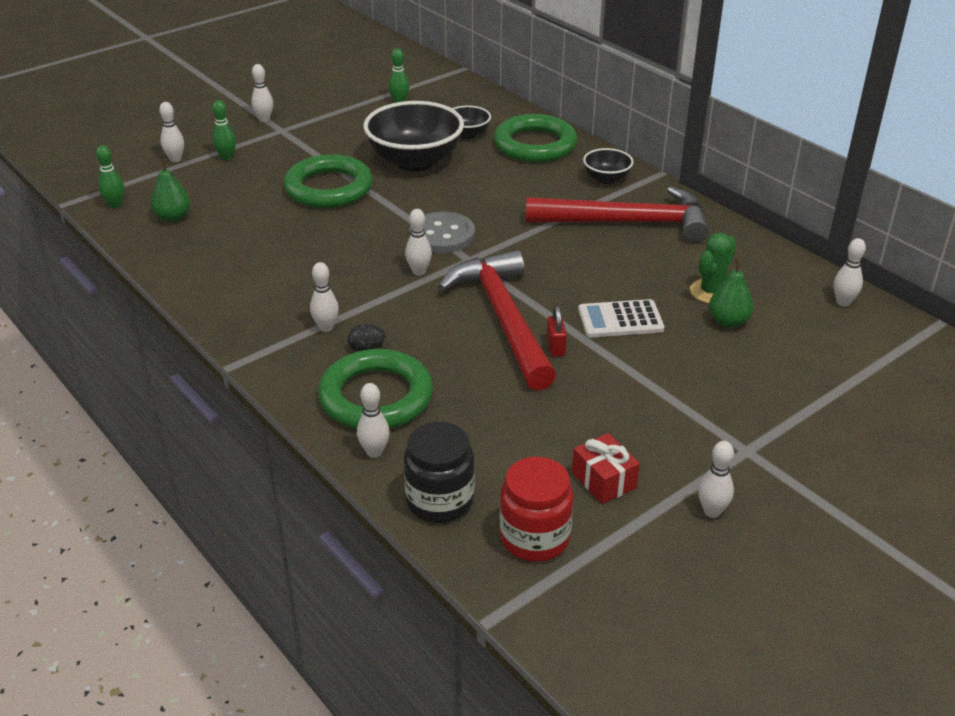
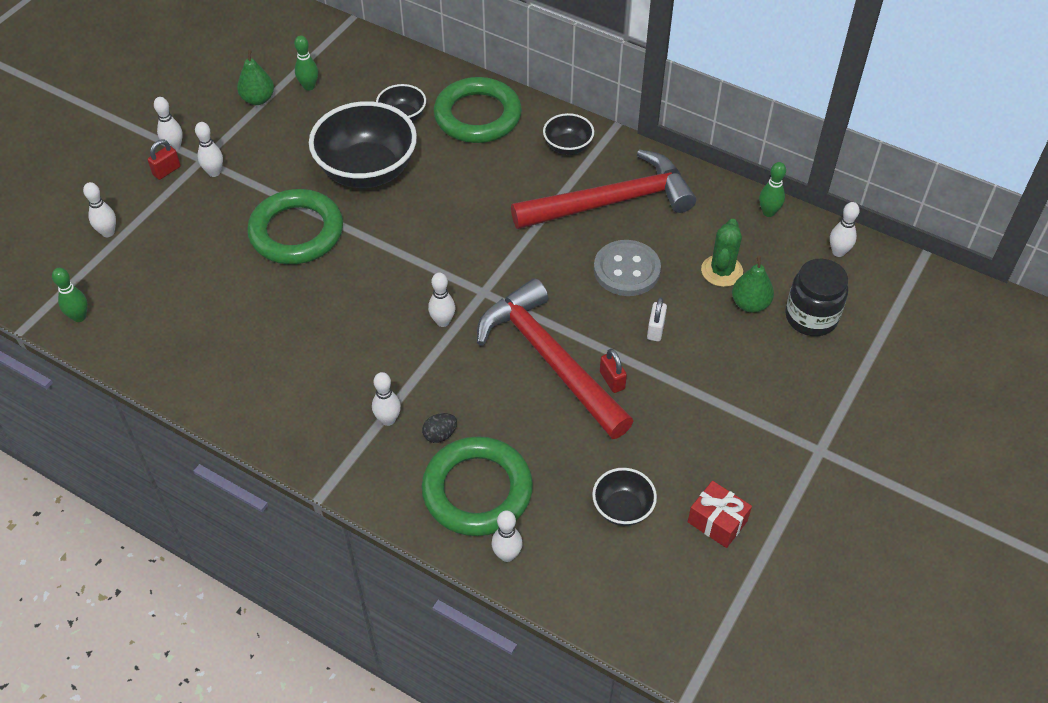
camera: 20 degrees left, 15 degrees up
green pear [151,159,190,222] -> green pear moved to [237,49,274,105]
green bowling pin [212,100,236,160] -> green bowling pin moved to [759,162,786,217]
black jar [404,422,475,523] -> black jar moved to [785,259,848,336]
grey button [410,212,475,253] -> grey button moved to [594,240,661,296]
red jar [499,457,573,562] -> none
white calculator [578,299,664,338] -> white padlock [647,297,667,342]
white bowling pin [698,441,734,518] -> white bowling pin moved to [195,122,223,177]
none -> red padlock [148,140,181,180]
none -> black bowl [592,468,657,526]

